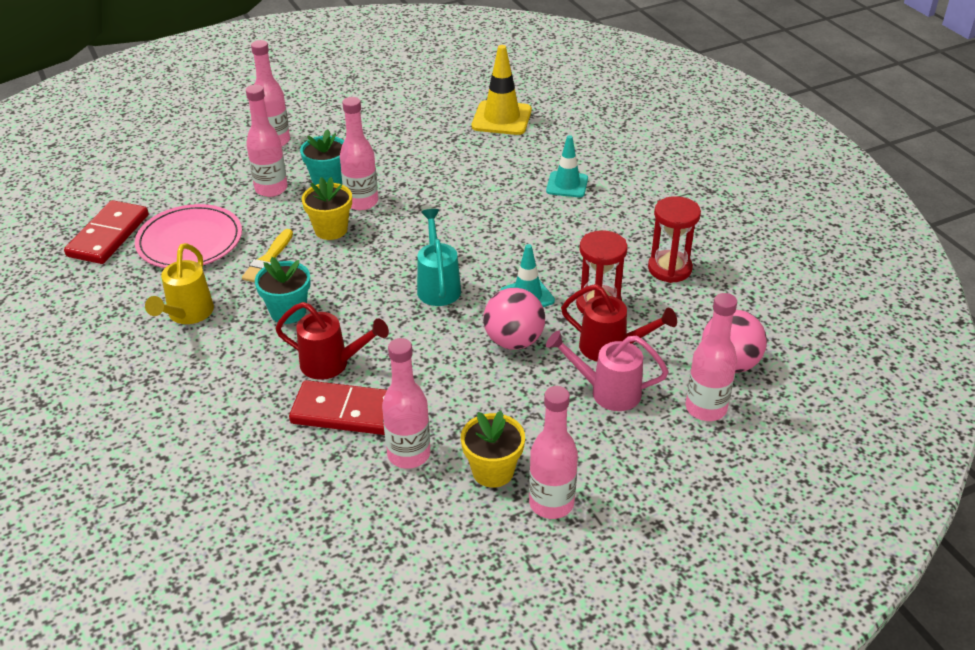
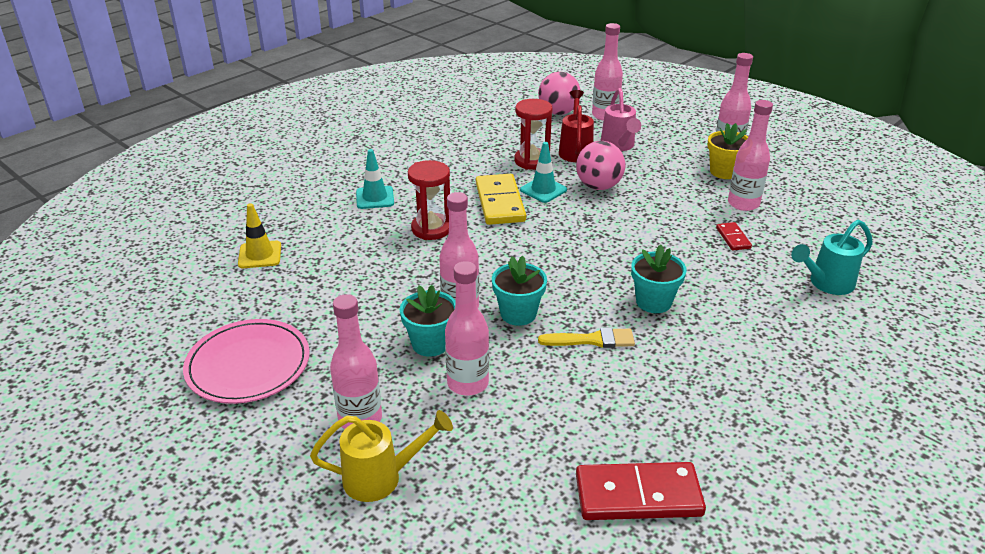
camera: 110 degrees left, 5 degrees down
pink plate [135,204,242,268] -> pink plate moved to [183,319,310,404]
yellow watering can [145,243,214,324] -> yellow watering can moved to [310,410,453,502]
red watering can [275,302,389,380] -> none
red domino [289,380,387,435] -> red domino [716,222,752,251], size x0.50
yellow flower pot [302,177,352,240] -> turquoise flower pot [492,256,547,326]
turquoise watering can [417,209,461,306] -> turquoise watering can moved to [791,220,873,295]
yellow traffic cone [472,45,532,135] -> yellow traffic cone [238,203,281,268], size x0.66
red hourglass [648,196,701,283] -> red hourglass moved to [408,160,450,240]
none -> yellow domino [476,174,526,225]

